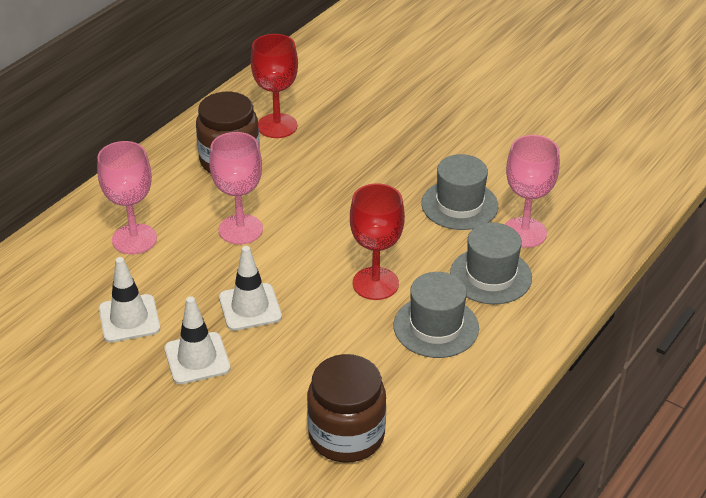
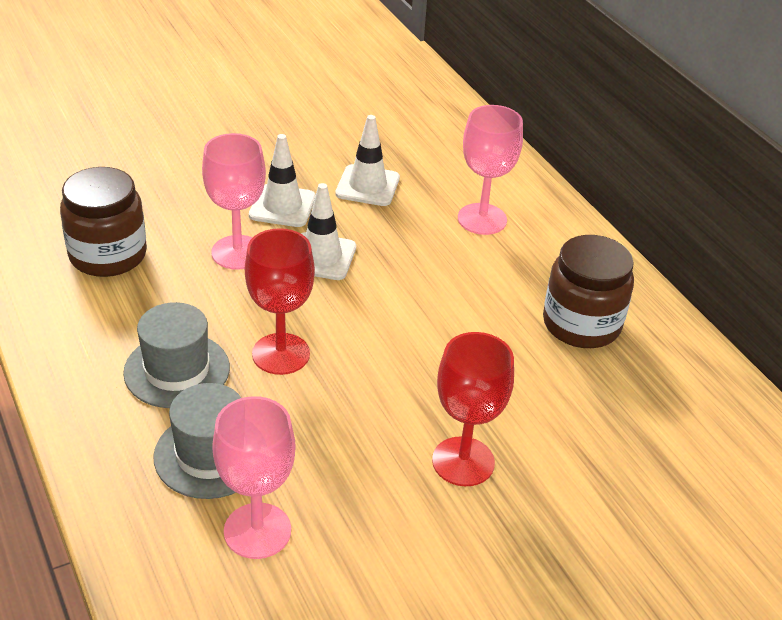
camera: 115 degrees right, 0 degrees up
pink goblet [209,132,263,245] -> pink goblet moved to [202,133,266,270]
red goblet [251,34,298,138] -> red goblet moved to [432,332,514,486]
grey hat [421,154,498,230] -> none

